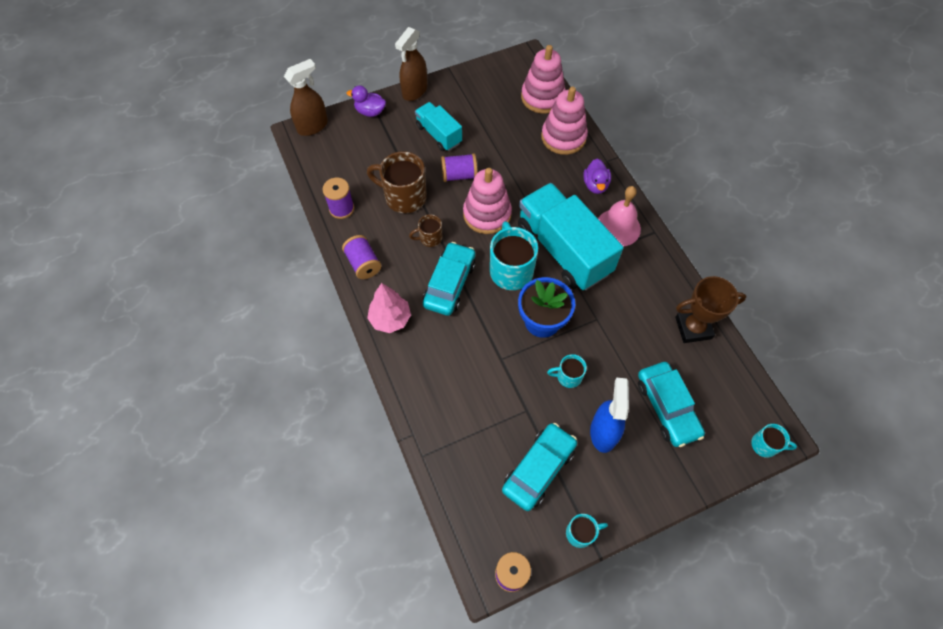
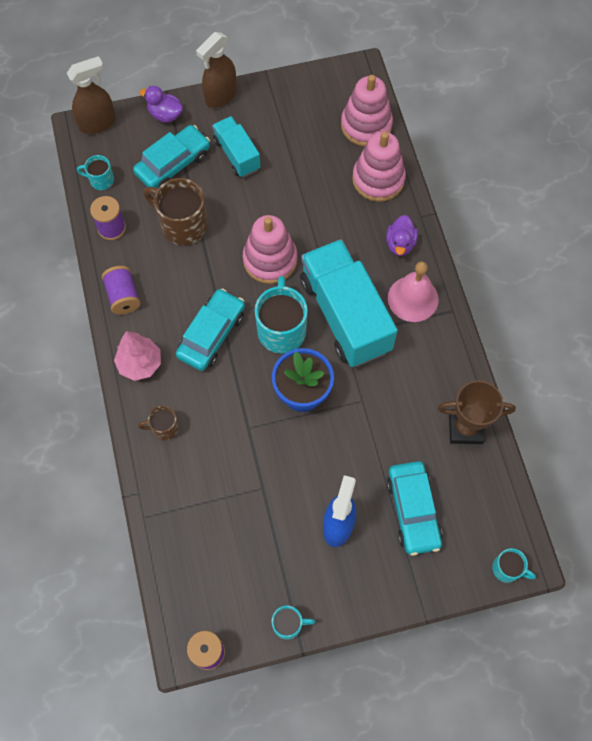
camera: 10 degrees right, 5 degrees up
brown mug [409,214,442,247] -> brown mug moved to [138,406,179,440]
purple spool [441,153,478,182] -> none
turquoise car [502,423,577,511] -> turquoise car moved to [133,125,210,188]
turquoise mug [547,354,587,388] -> turquoise mug moved to [77,155,114,190]

